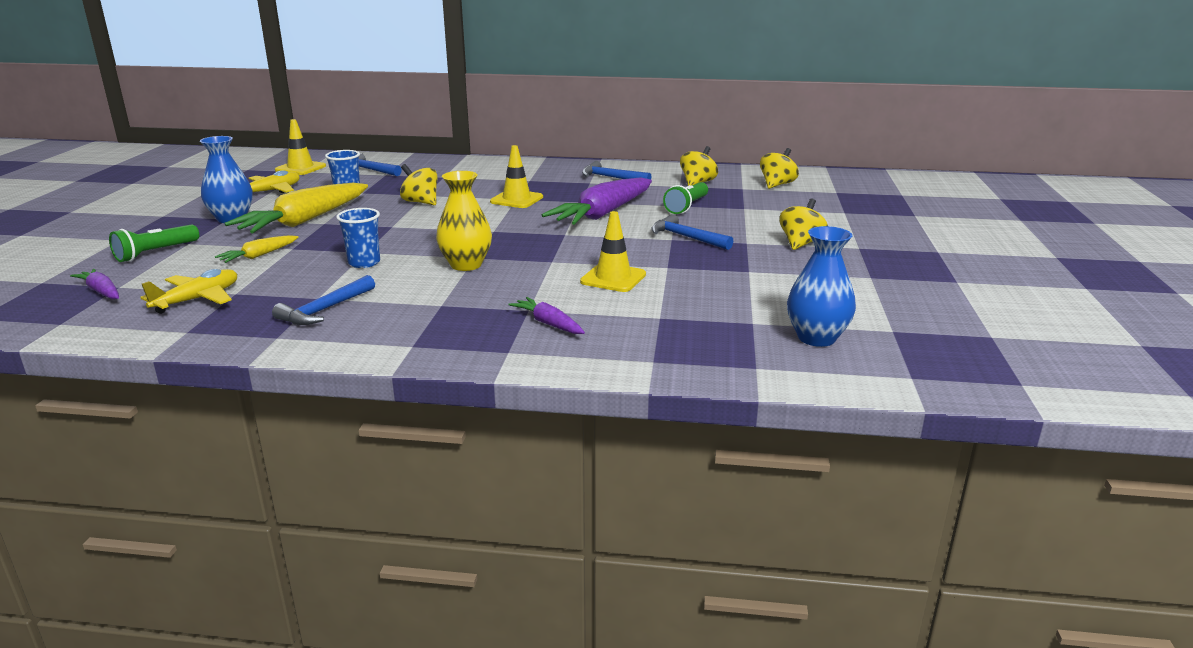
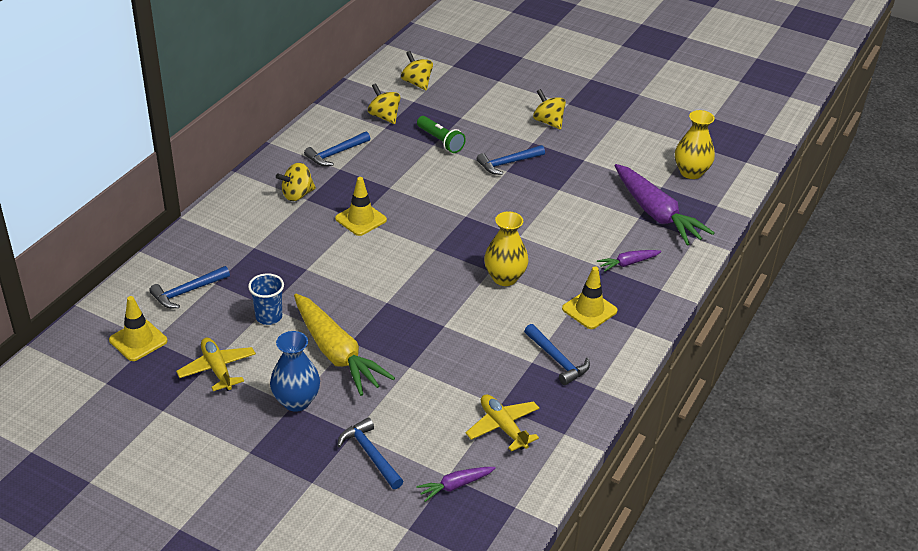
camera: 70 degrees left, 15 degrees up
green flashlight [109,224,199,262] -> blue hammer [337,417,403,489]
yellow carrot [215,235,299,263] -> none
blue cup [336,208,380,268] -> none
yellow spinning top [400,164,438,205] -> yellow spinning top moved to [276,163,316,201]
purple carrot [542,177,652,225] -> purple carrot moved to [615,164,715,245]
yellow traffic cone [580,211,646,292] -> yellow traffic cone moved to [562,267,618,329]
blue vase [787,226,856,347] -> yellow vase [675,110,715,179]

